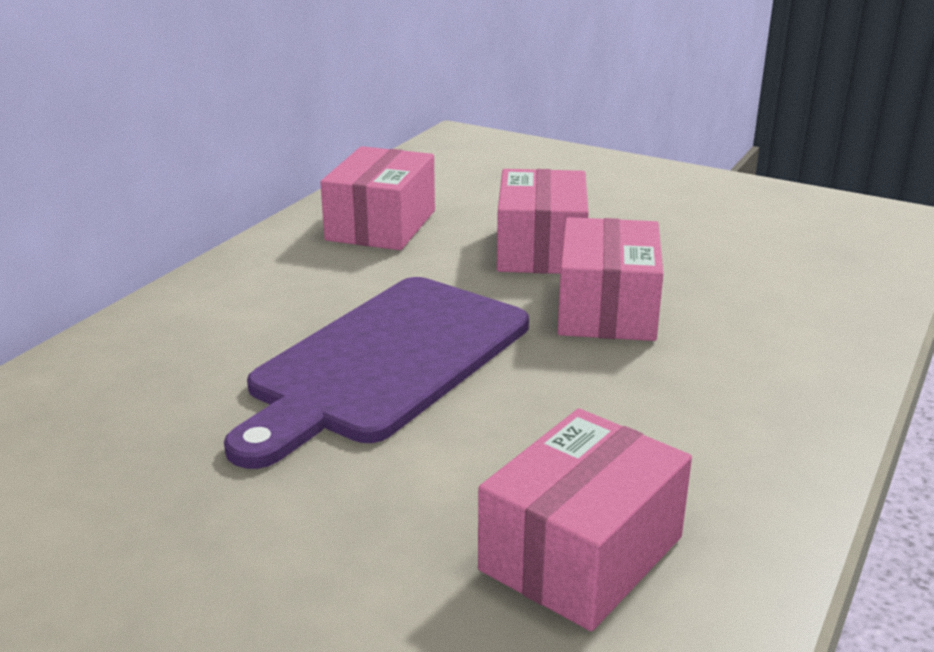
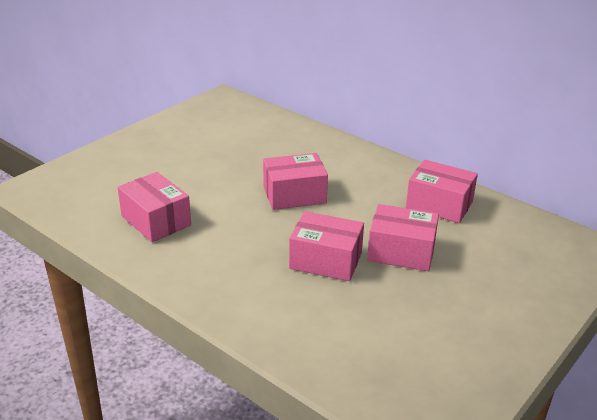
camera: 100 degrees right, 5 degrees up
purple cutting board [224,277,529,469] -> pink box [263,153,328,210]

